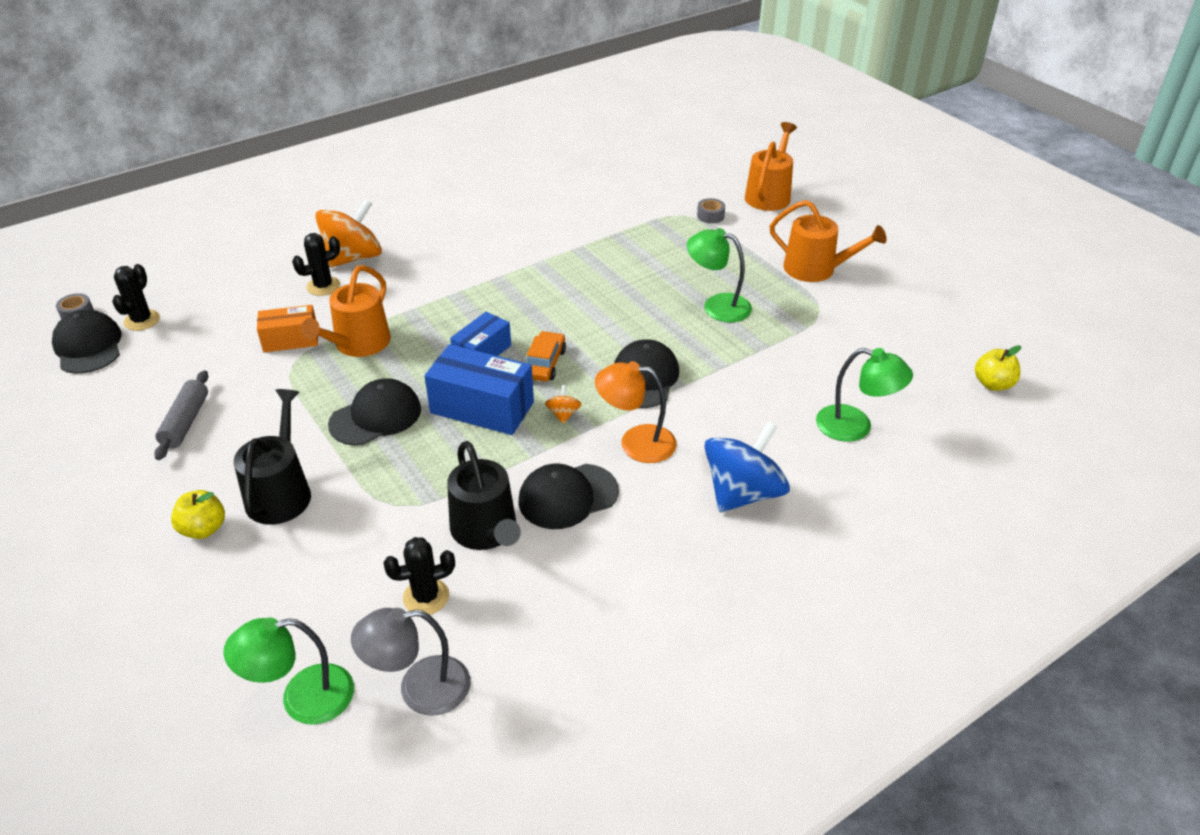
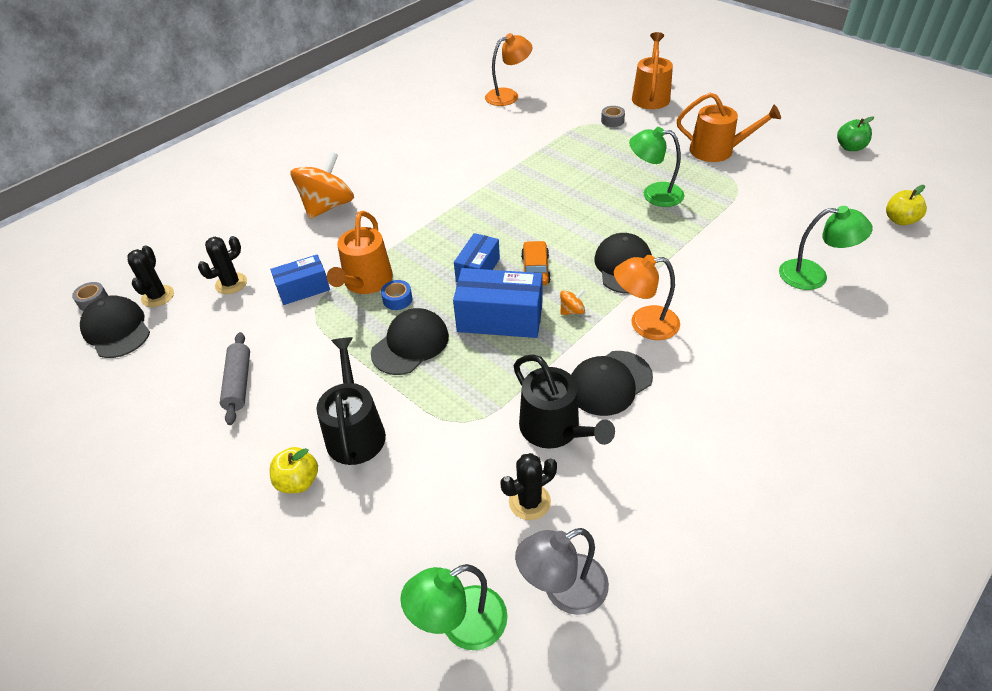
camera: 10 degrees left, 5 degrees up
orange box [257,305,318,352] -> blue box [270,255,330,305]
black cactus [292,233,340,296] -> black cactus moved to [198,236,247,294]
orange spinning top [545,385,581,424] -> orange spinning top turned 75 degrees clockwise [560,289,585,315]
blue spinning top [704,421,790,512] -> none
none -> blue tape [381,280,412,310]
none -> orange lamp [485,33,532,106]
none -> green apple [837,116,874,151]

